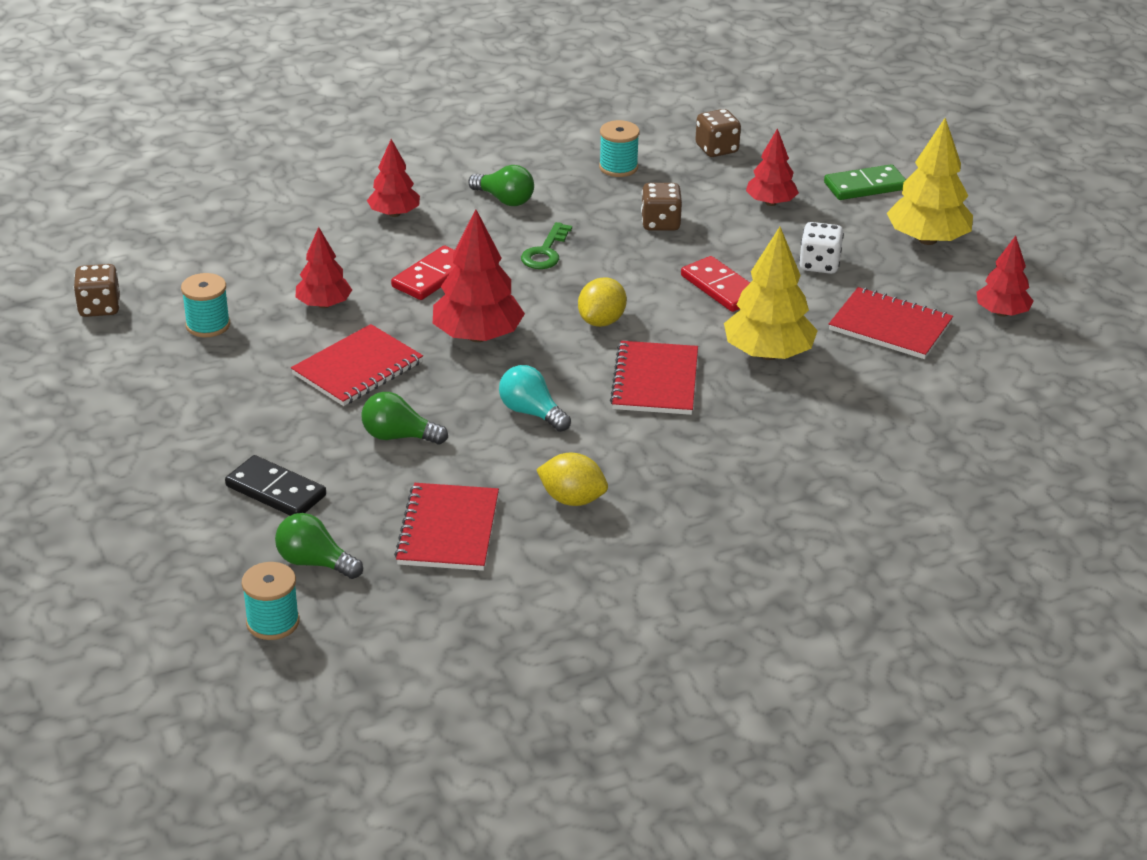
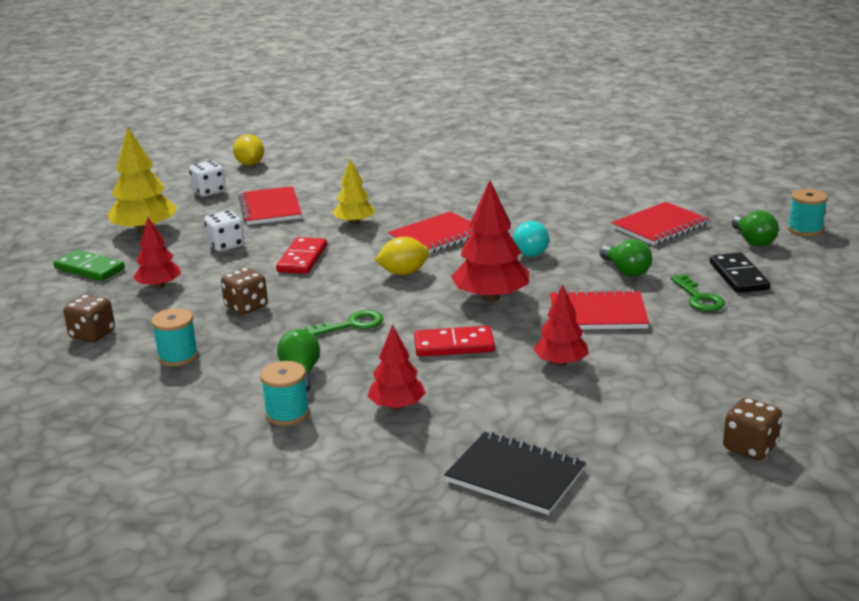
camera: 130 degrees left, 10 degrees down
turquoise spool [181,273,230,337] -> turquoise spool moved to [260,361,310,426]
yellow lemon [536,453,608,506] -> yellow lemon moved to [233,134,264,166]
yellow tree [724,227,818,360] -> yellow tree [333,159,375,225], size x0.63
red tree [976,236,1034,317] -> white dice [189,160,226,197]
none -> black notebook [444,432,586,515]
none -> green key [670,274,725,312]

